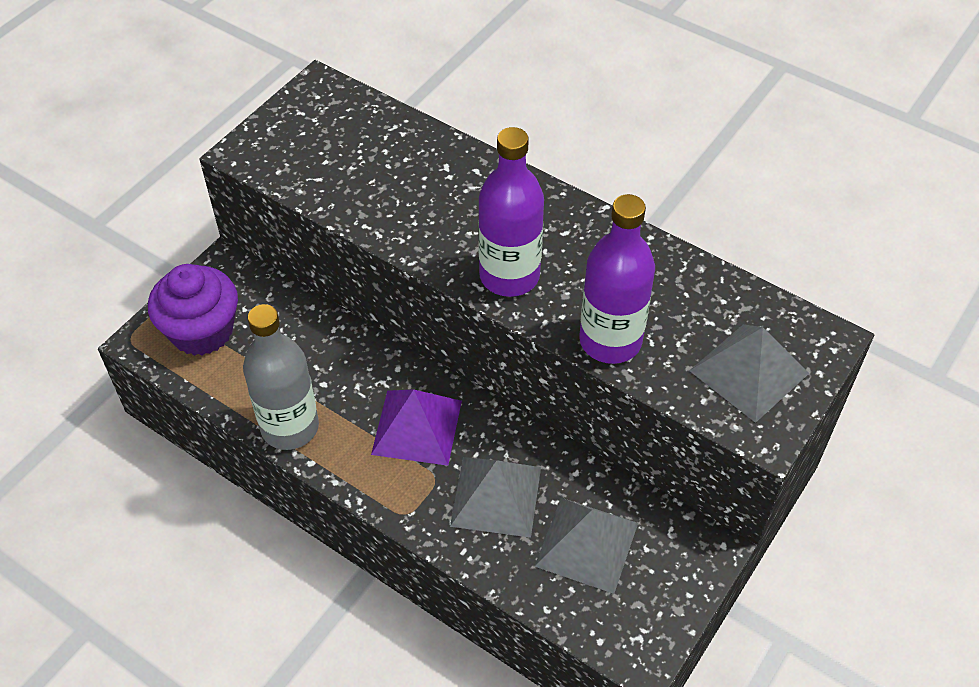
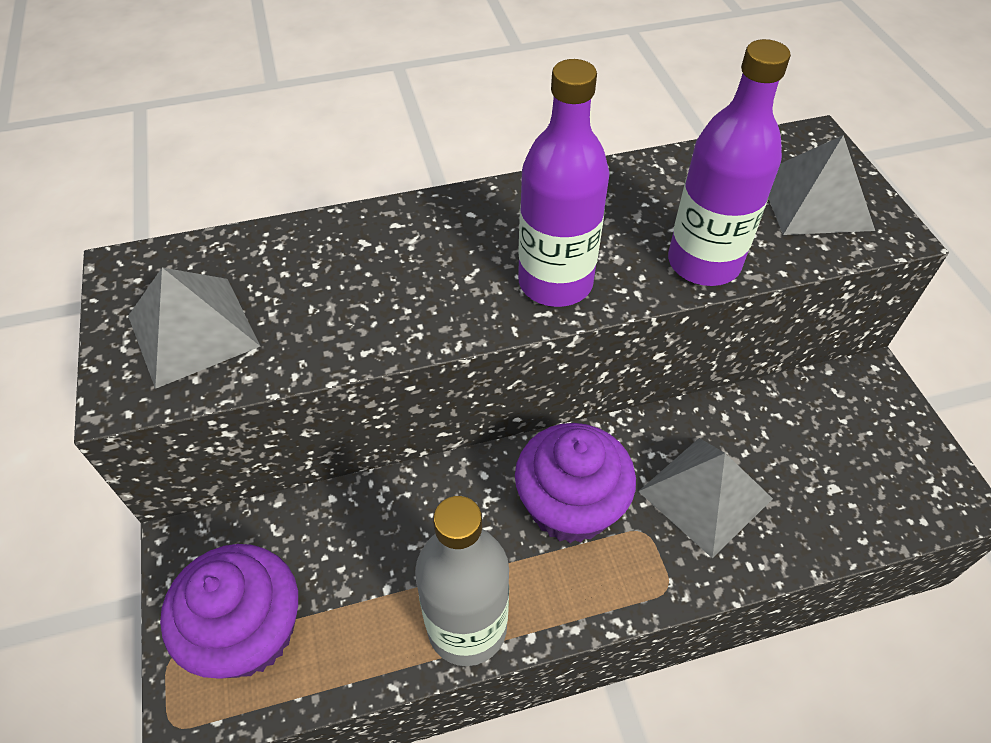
camera: 50 degrees left, 0 degrees up
purple pyramid [371,389,462,466] -> purple cupcake [515,423,636,543]
grey pyramid [534,498,638,594] -> grey pyramid moved to [128,267,261,389]

